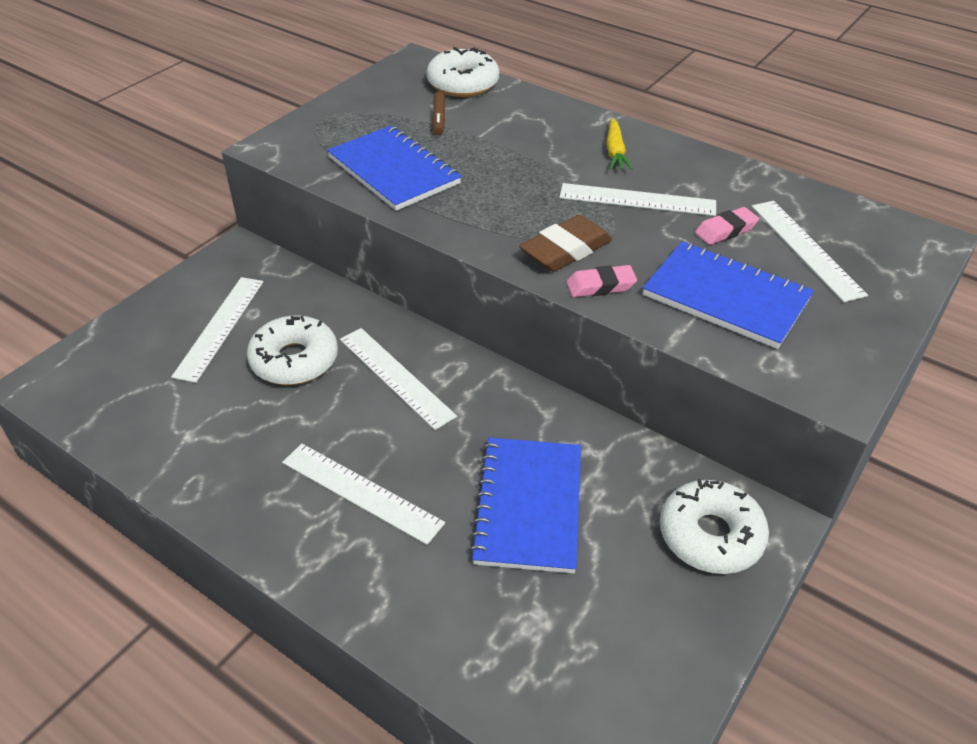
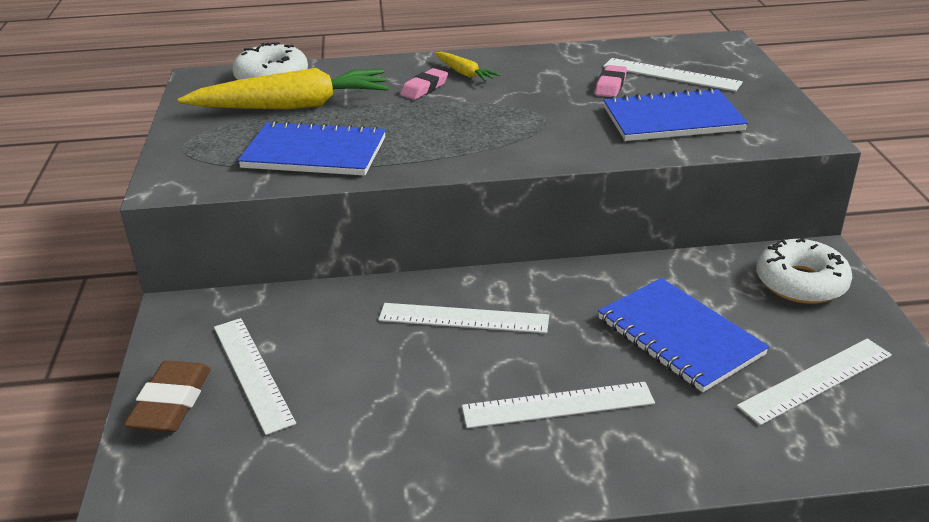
camera: 40 degrees left, 10 degrees down
white donut [247,315,338,385] -> none
brown marker [432,92,445,135] -> yellow carrot [178,68,389,110]
brown eraser [519,215,612,272] -> brown eraser moved to [124,361,211,433]
white ruler [559,183,716,216] -> white ruler moved to [737,338,892,425]
pink eraser [566,265,637,297] -> pink eraser moved to [400,68,448,100]

